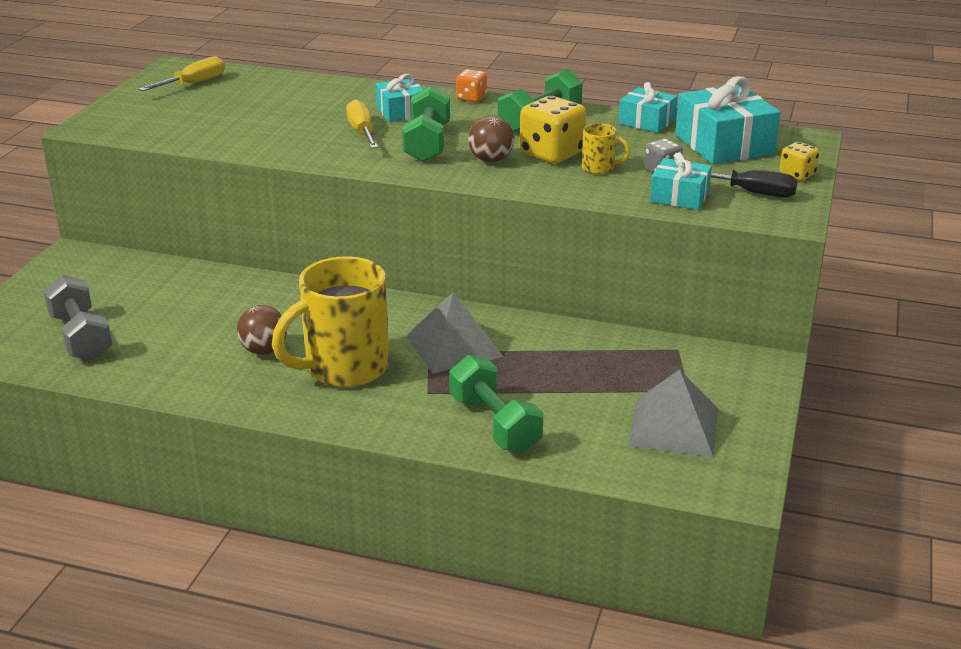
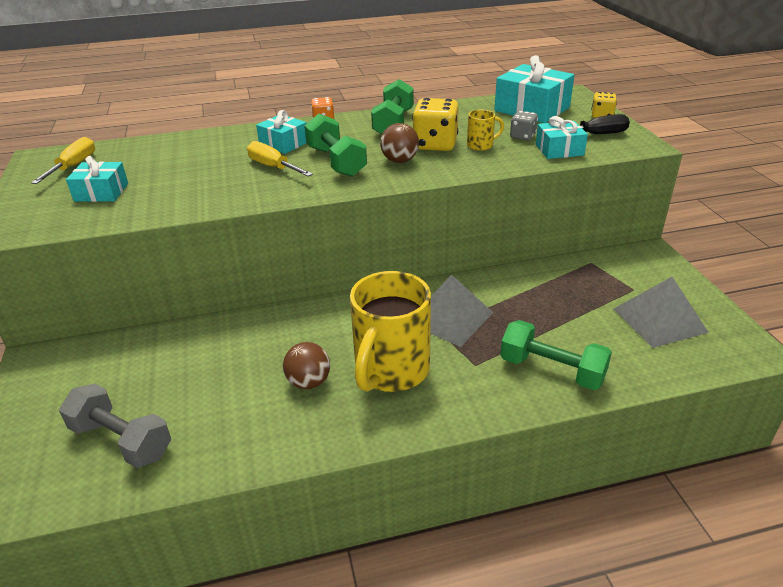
camera: 30 degrees left, 5 degrees up
turquoise gift [618,82,677,133] -> turquoise gift moved to [66,156,128,202]

